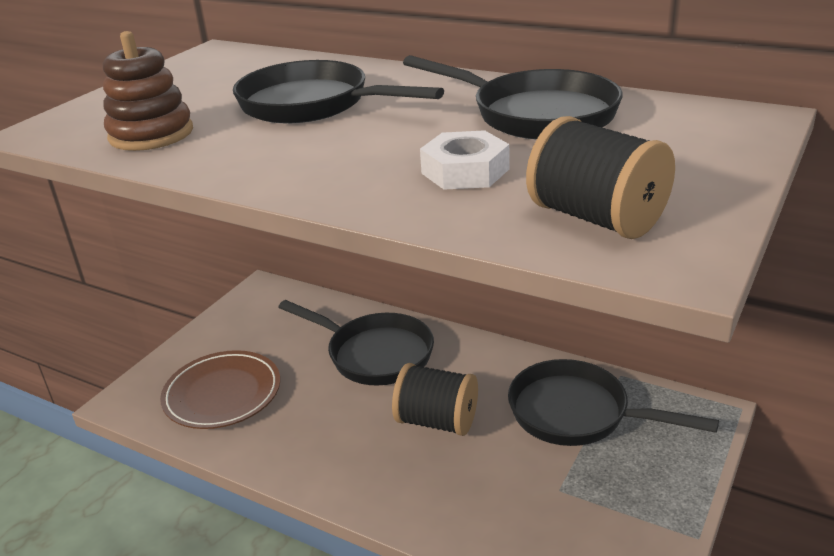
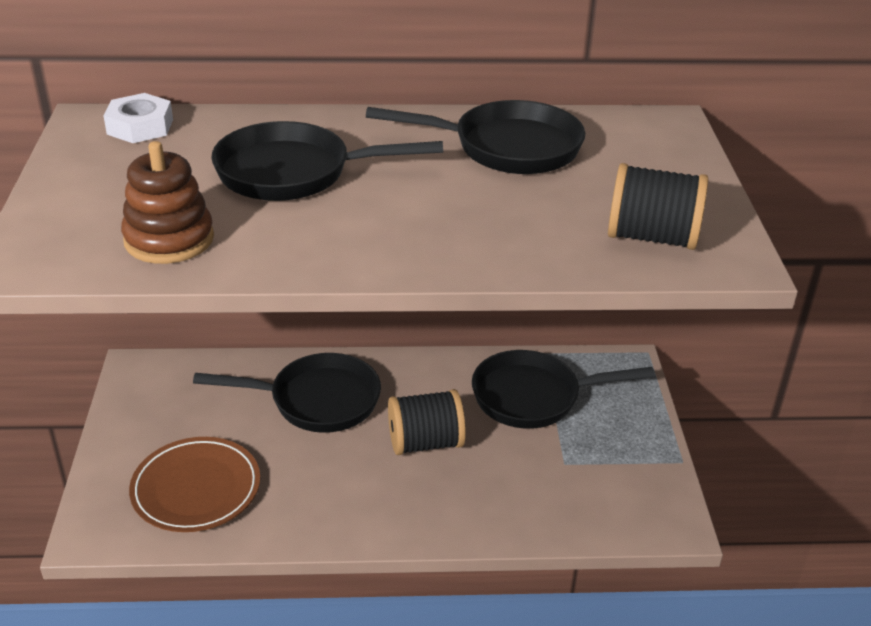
camera: 35 degrees left, 5 degrees up
white nut [420,130,509,190] -> white nut moved to [103,93,173,143]

